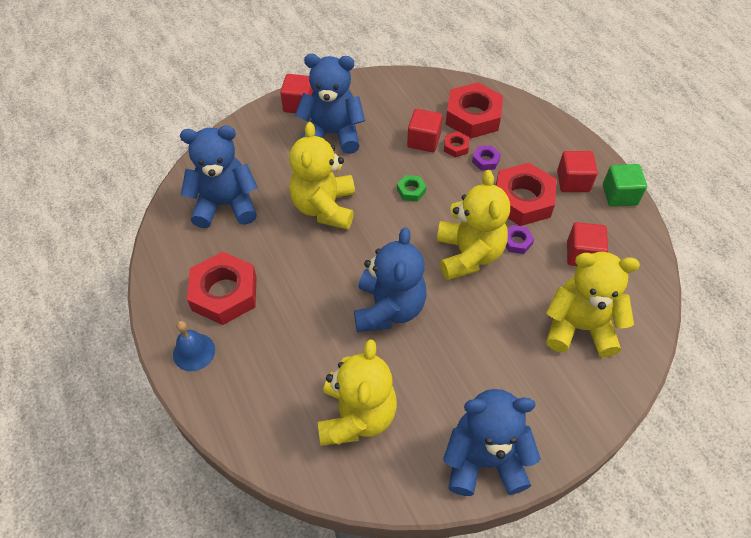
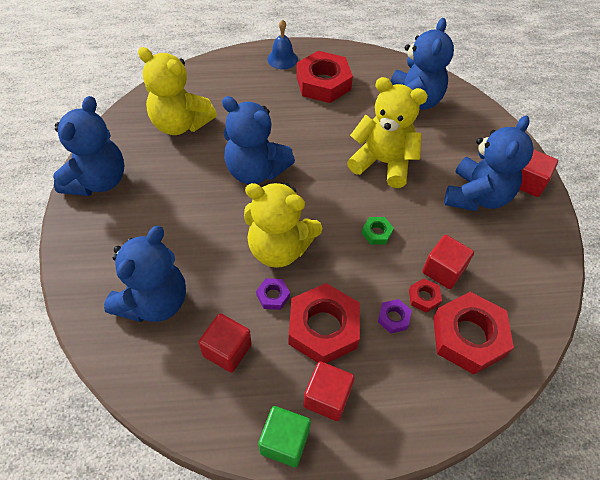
camera: 110 degrees right, 0 degrees up
yellow teddy bear [546,252,640,357] -> blue teddy bear [104,226,186,322]

